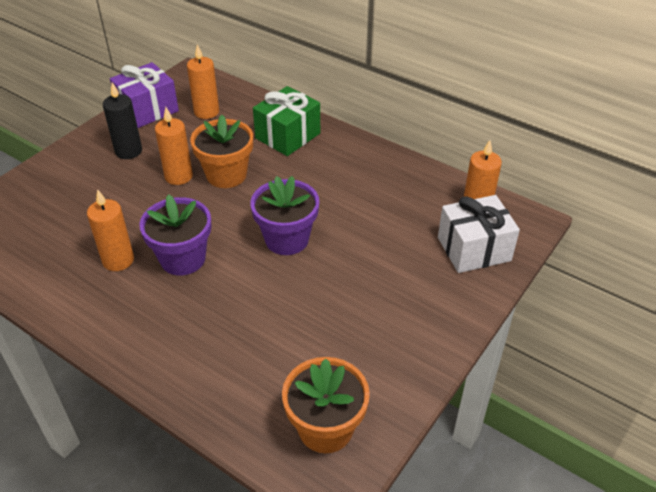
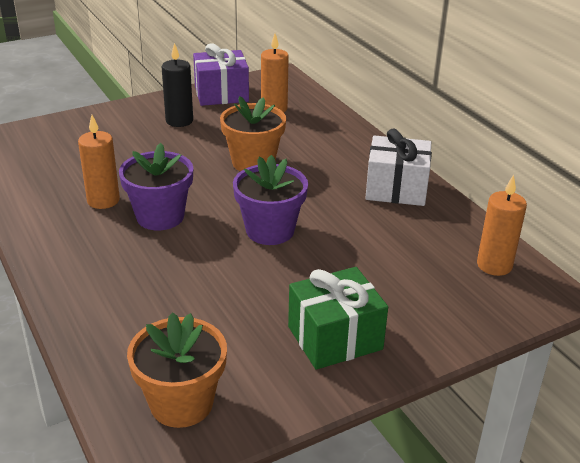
camera: 25 degrees right, 10 degrees down
orange candle [155,107,193,185] -> none
green gift [253,86,320,156] -> green gift moved to [288,267,388,370]
white gift [438,195,520,273] -> white gift moved to [365,129,432,206]

